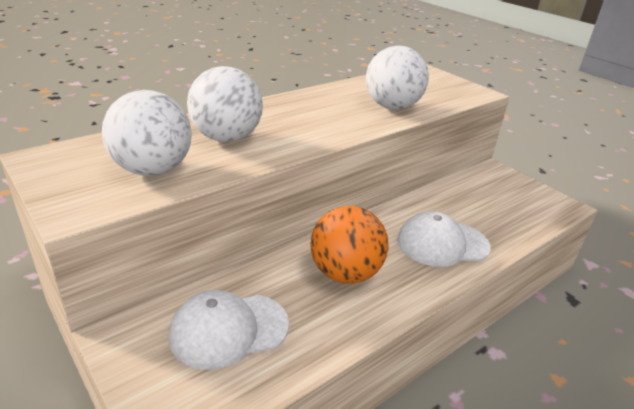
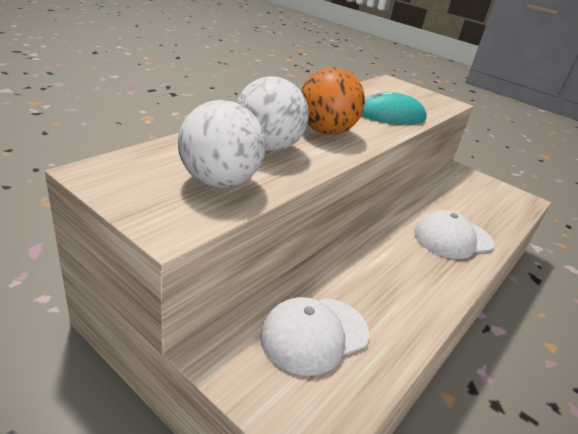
camera: 15 degrees left, 0 degrees up
orange ball [310,206,388,284] -> orange ball moved to [301,67,365,135]
white ball [366,46,429,110] -> turquoise mouse [361,90,427,124]

